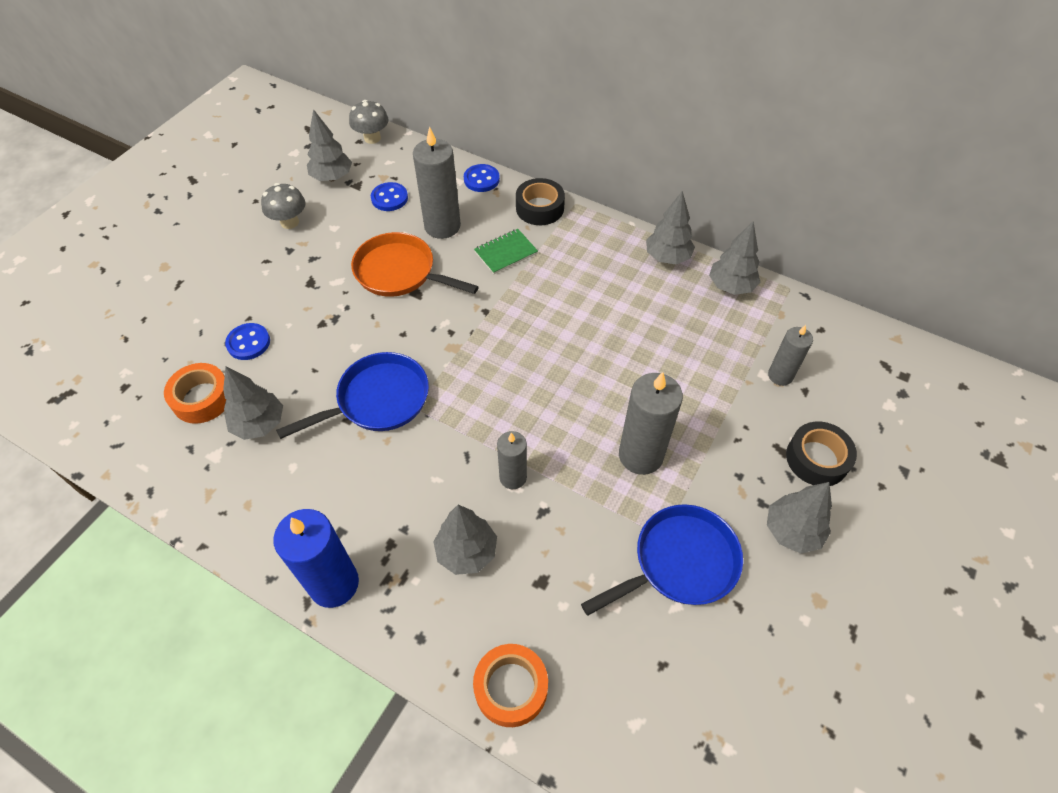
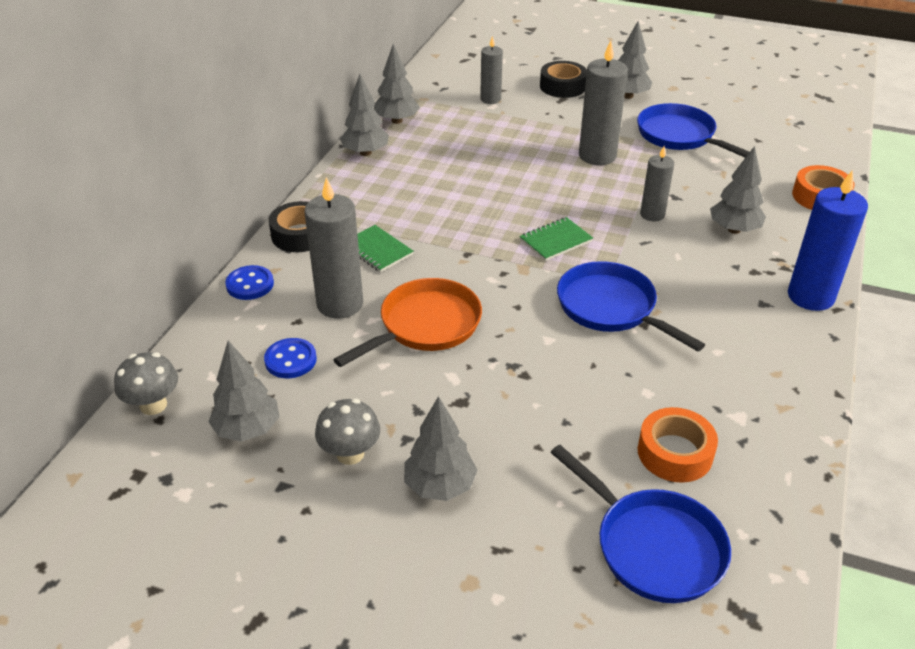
camera: 100 degrees left, 15 degrees down
grey tree [223,366,283,440] -> grey tree moved to [404,396,478,501]
blue button [225,323,270,360] -> none
orange pan [351,232,479,297] -> orange pan turned 150 degrees counterclockwise [333,278,482,367]
none -> green notebook [520,217,593,261]
none -> blue pan [550,445,731,603]

